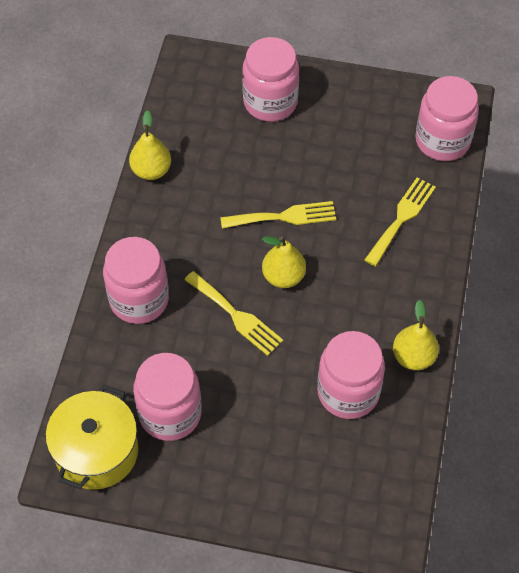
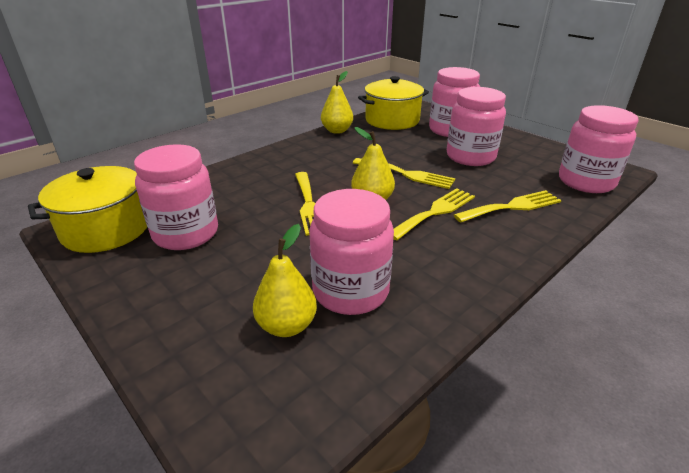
camera: 35 degrees right, 25 degrees down
pink jar [103,237,169,324] -> pink jar moved to [447,87,506,166]
yellow pear [393,300,439,370] -> yellow pear moved to [253,224,317,337]
none -> yellow pot [358,76,429,130]
none -> yellow fork [393,188,475,240]

